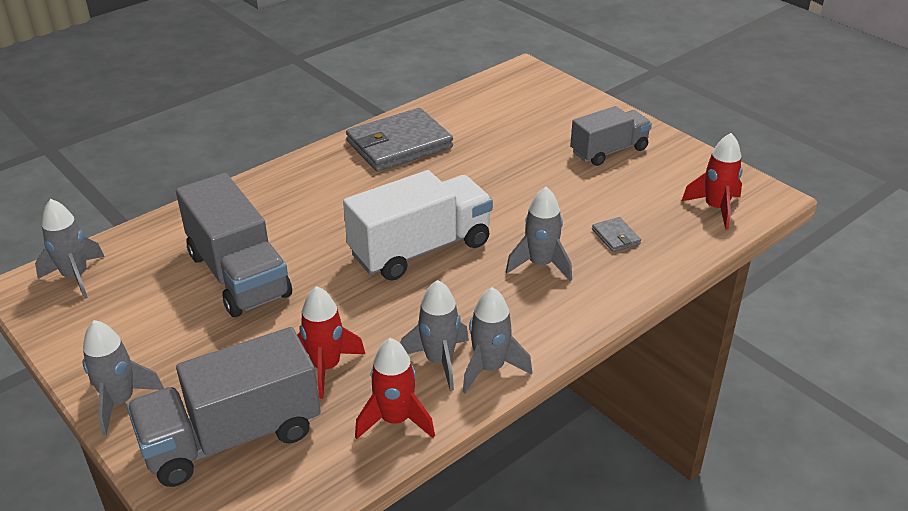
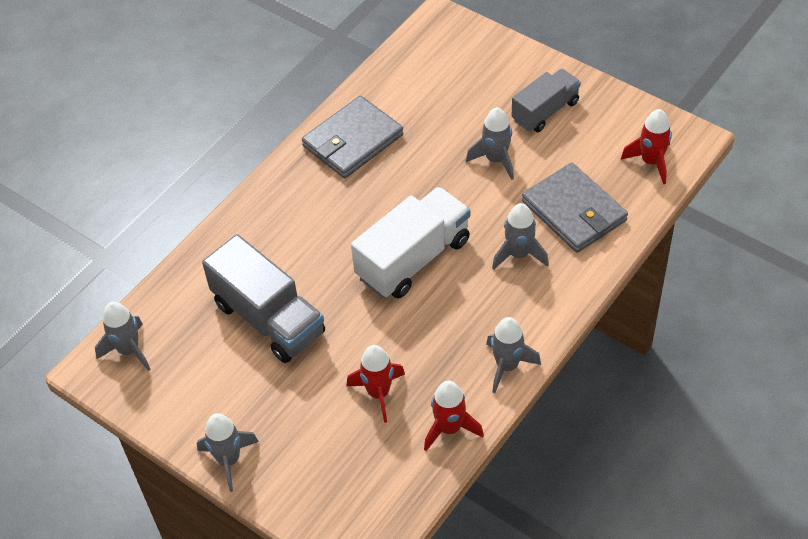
camera: 10 degrees left, 15 degrees up
grey truck [126,327,321,487] -> none
grey rocket [400,280,469,391] -> grey rocket moved to [466,107,514,180]
grey wallet [592,217,641,252] -> grey wallet [522,163,628,253], size x2.38

